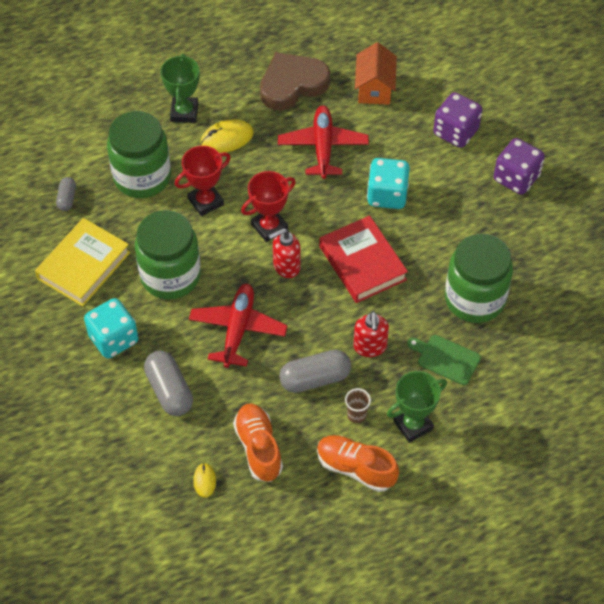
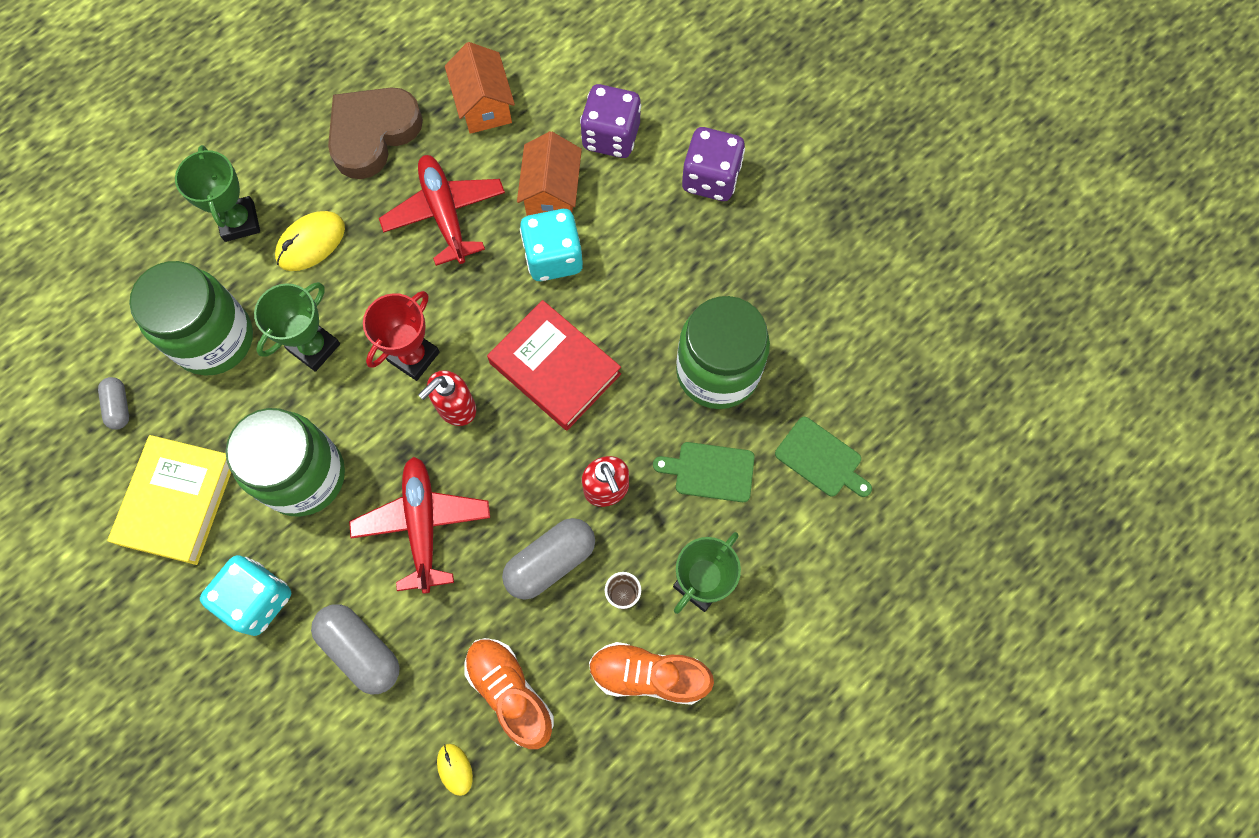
camera: 20 degrees left, 15 degrees up
red trophy [175,146,231,216] -> green trophy [254,282,340,372]
none -> orange house [517,131,582,216]
none -> green cutting board [775,417,872,497]

